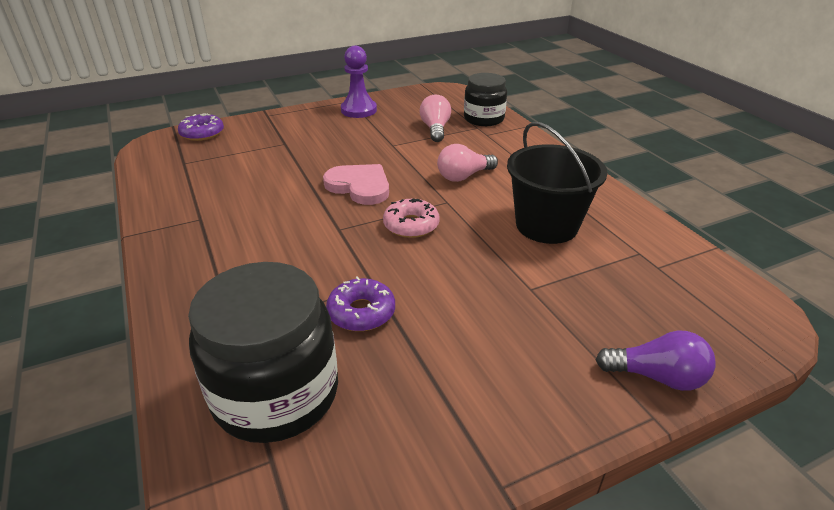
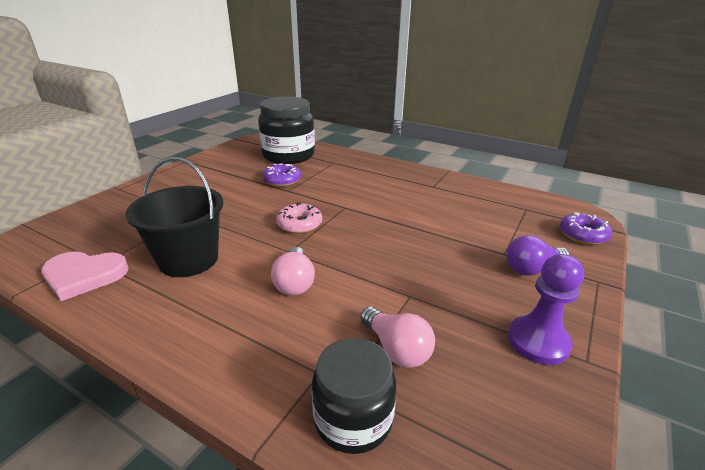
camera: 145 degrees right, 5 degrees down
pink heart [323,164,389,205] -> pink heart moved to [41,252,129,301]
pink light bulb [437,144,498,182] -> pink light bulb turned 150 degrees clockwise [271,247,315,296]
purple light bulb [596,330,716,391] -> purple light bulb moved to [506,235,570,276]

